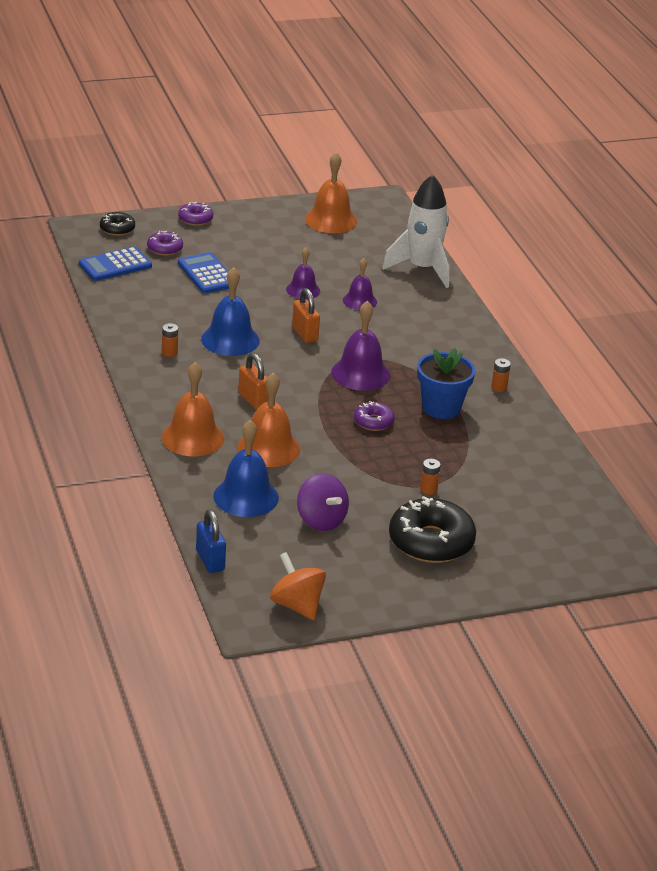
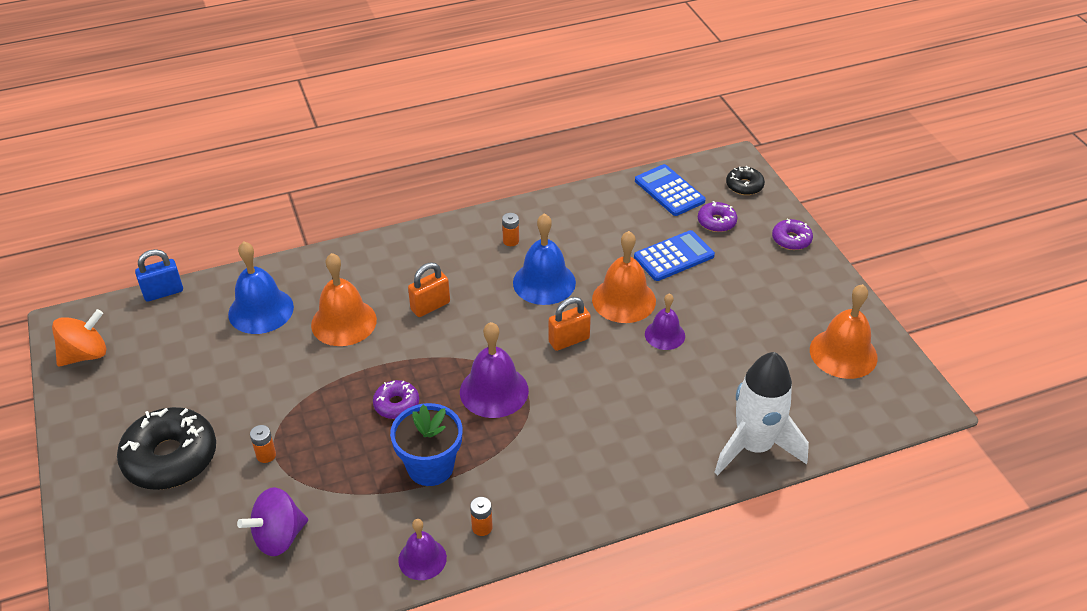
camera: 90 degrees right, 10 degrees up
orange bell [161,362,224,456] -> orange bell moved to [592,231,656,323]
purple spinning top [297,473,349,531] -> purple spinning top moved to [237,487,308,556]
purple bell [343,258,377,310] -> purple bell moved to [398,519,447,580]

